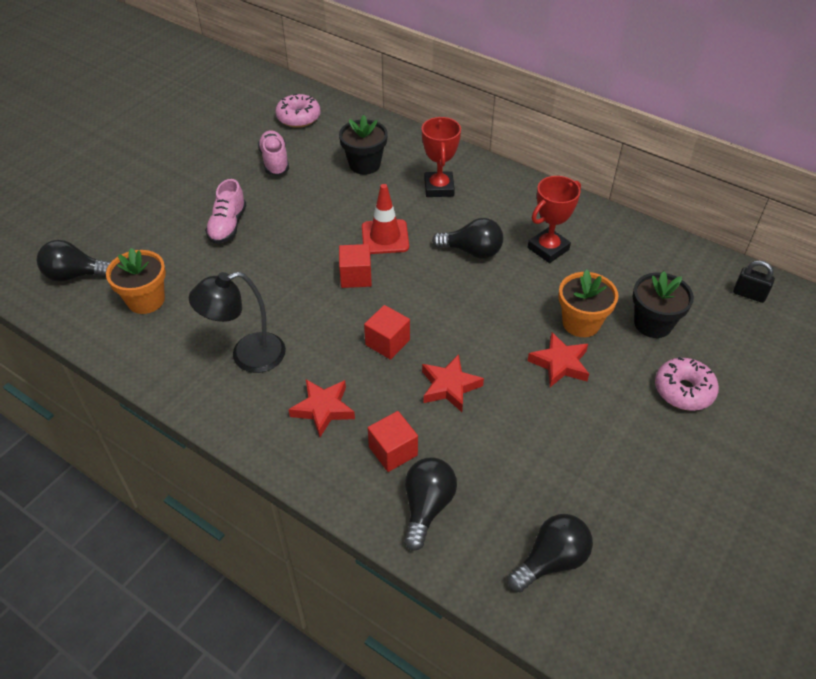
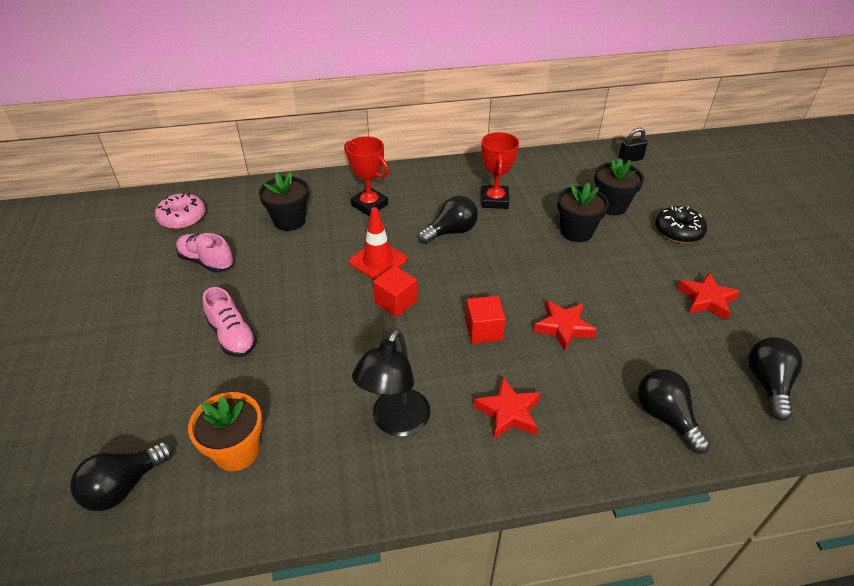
camera: 45 degrees left, 5 degrees down
red cube [368,411,418,472] -> none
red star [528,332,589,387] -> red star moved to [677,272,740,321]
orange flower pot [559,269,619,337] -> black flower pot [557,182,609,242]
pink donut [655,357,719,411] -> black donut [655,206,707,243]

